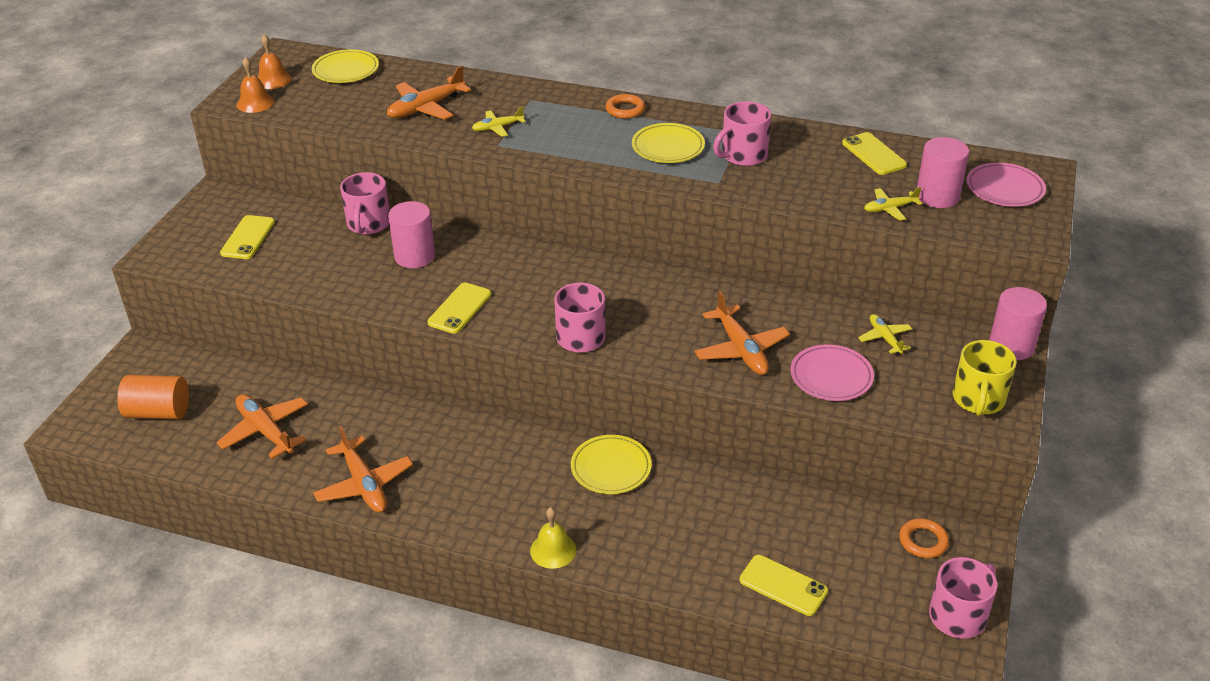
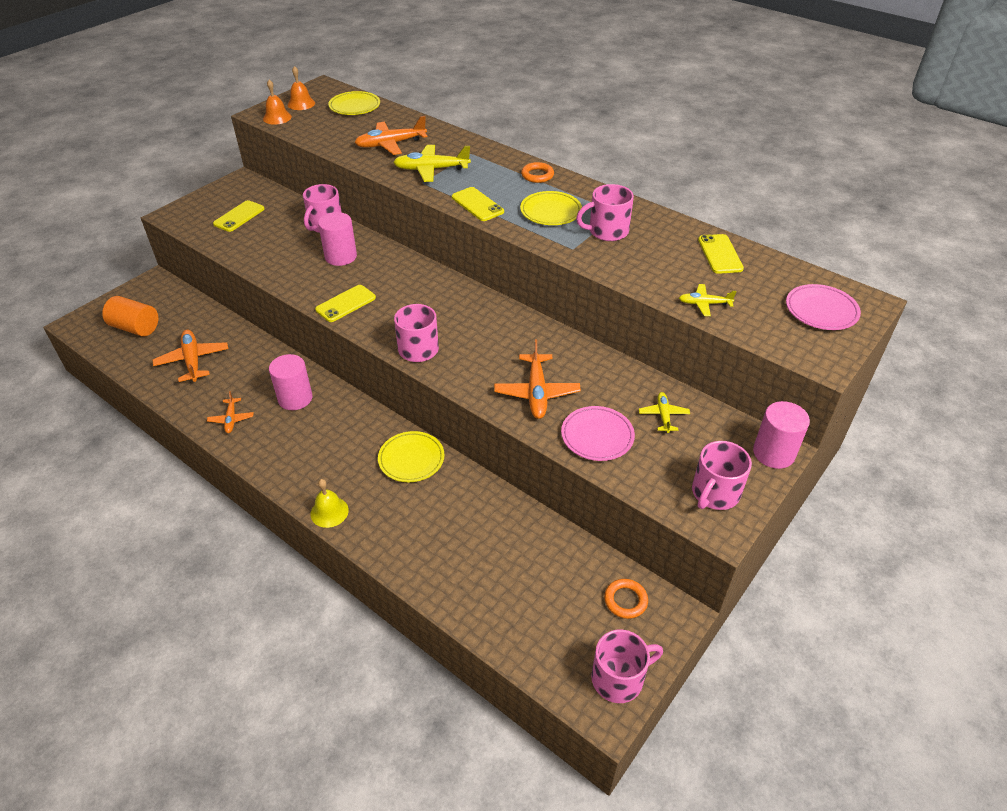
camera: 20 degrees right, 5 degrees up
orange plane [313,425,413,512] -> orange plane [207,391,254,433], size x0.58
yellow plane [472,106,525,137] -> yellow plane [393,145,471,182], size x1.73
yellow phone [739,555,828,616] -> yellow phone moved to [452,187,504,221]
pink cylinder [917,137,969,208] -> pink cylinder moved to [269,354,312,410]
yellow mug [953,340,1017,416] -> pink mug [692,441,752,510]

